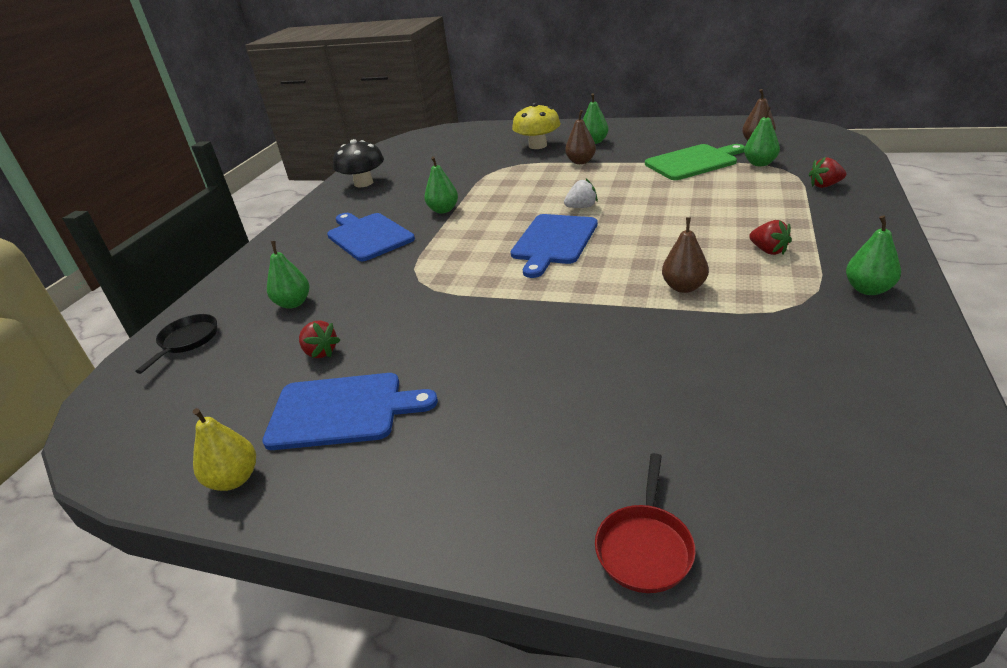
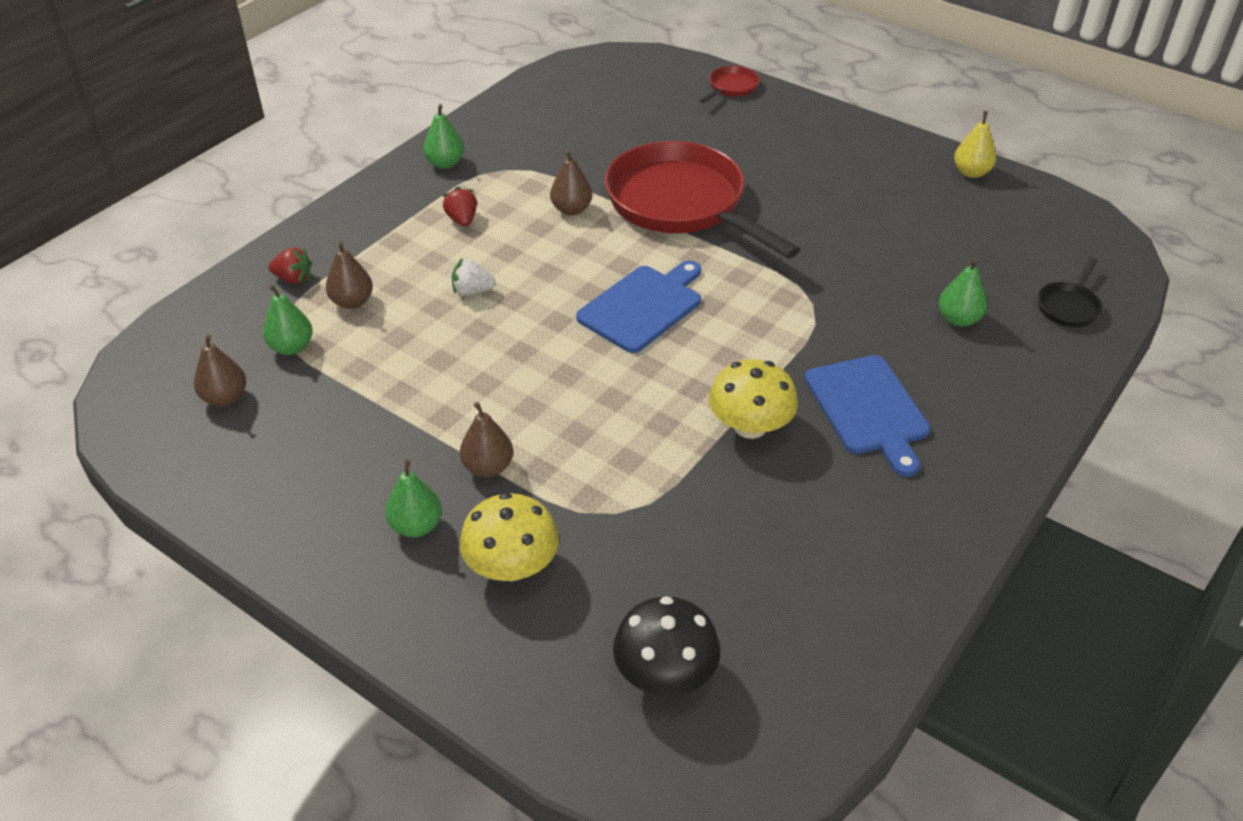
camera: 165 degrees left, 10 degrees up
blue cutting board [262,373,438,450] -> none
red strawberry [299,321,340,358] -> none
black mushroom [333,139,384,188] -> black mushroom moved to [613,596,720,696]
green pear [425,156,458,213] -> yellow mushroom [709,359,798,439]
white strawberry [564,179,598,208] -> white strawberry moved to [452,258,496,296]
green cutting board [645,144,745,180] -> none
none -> brown pear [326,241,373,309]
none -> red pan [605,141,800,258]

